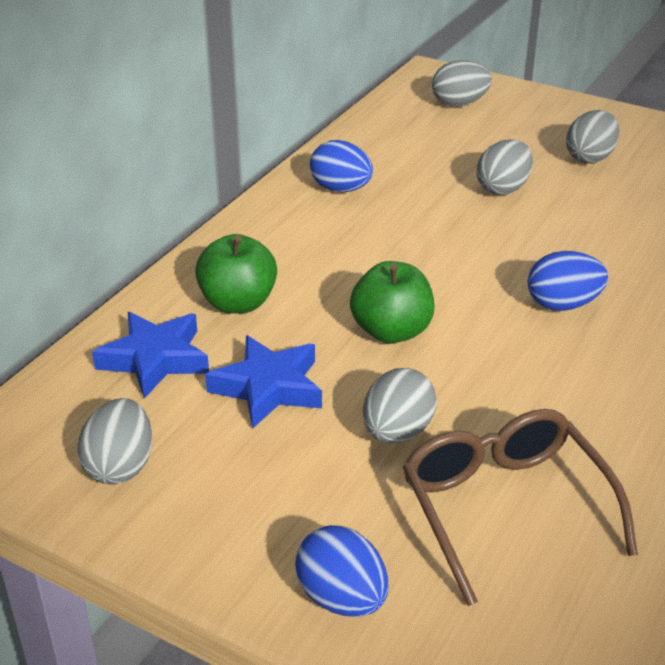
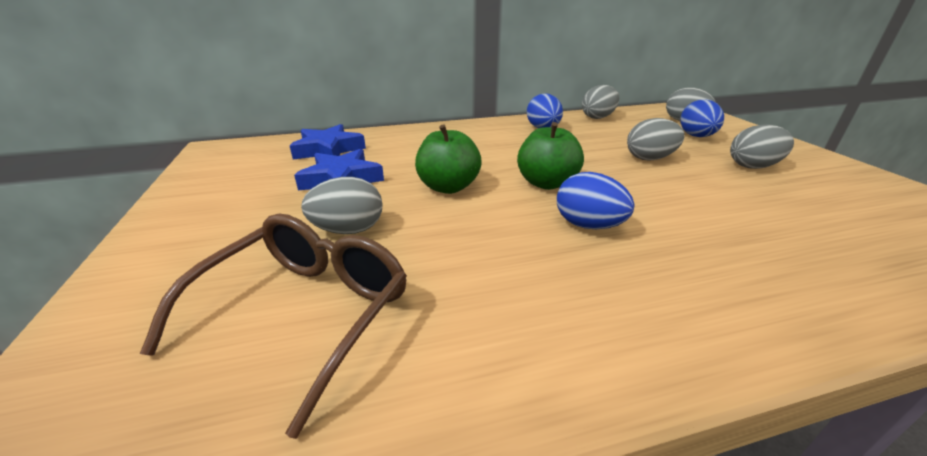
camera: 45 degrees right, 5 degrees down
grey egg [78,398,152,485] -> grey egg moved to [582,85,619,119]
green apple [195,234,277,314] -> green apple moved to [517,122,584,190]
blue egg [295,525,389,617] -> blue egg moved to [680,99,724,137]

